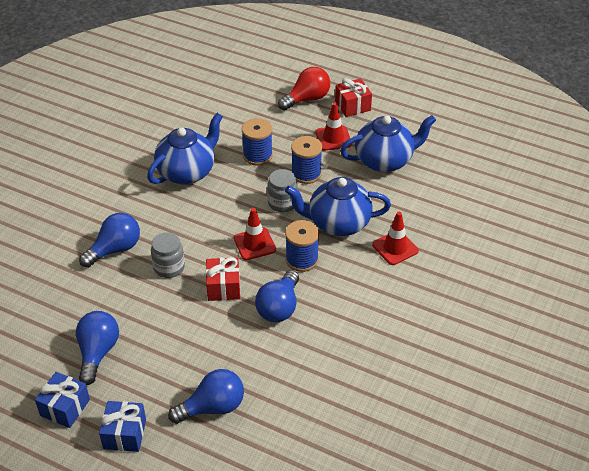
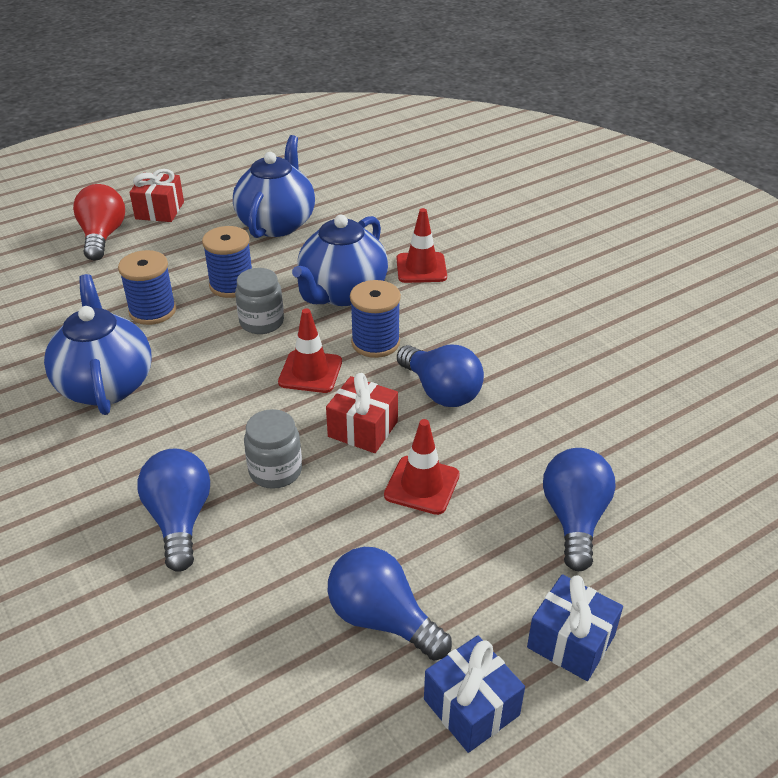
camera: 60 degrees left, 5 degrees down
red traffic cone [316,102,352,151] -> red traffic cone moved to [384,419,460,515]

